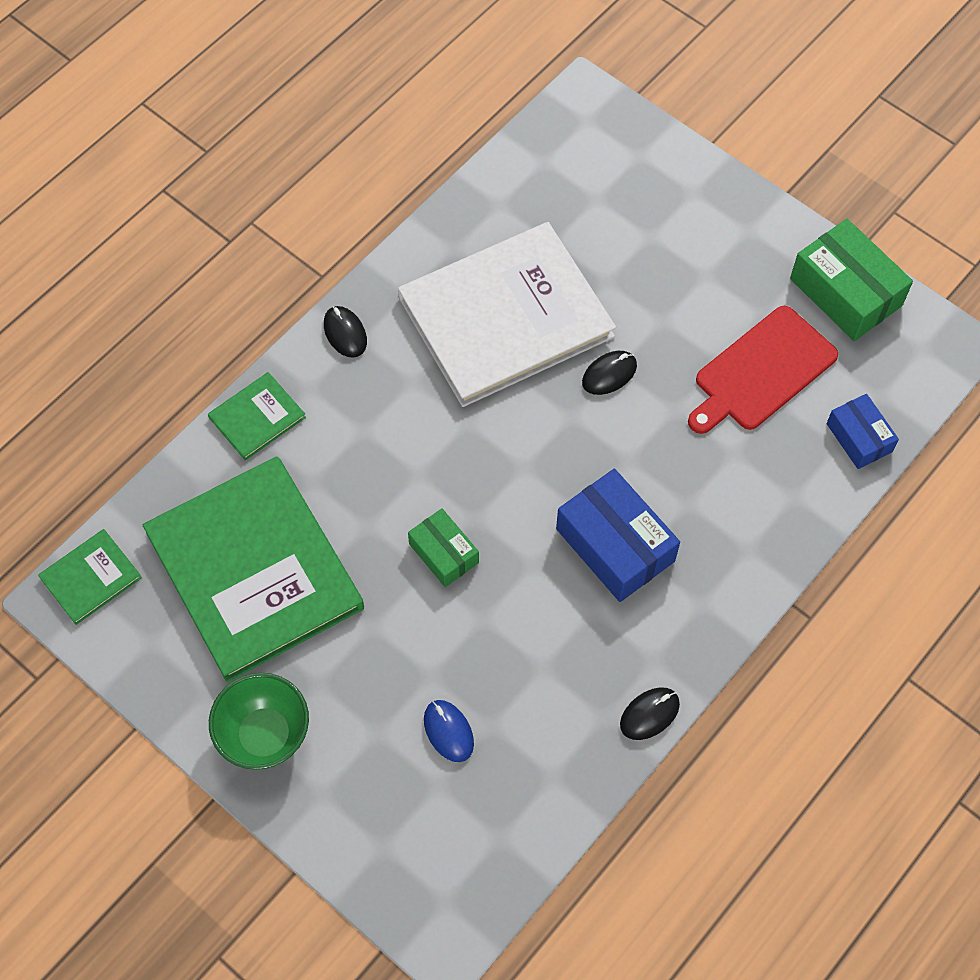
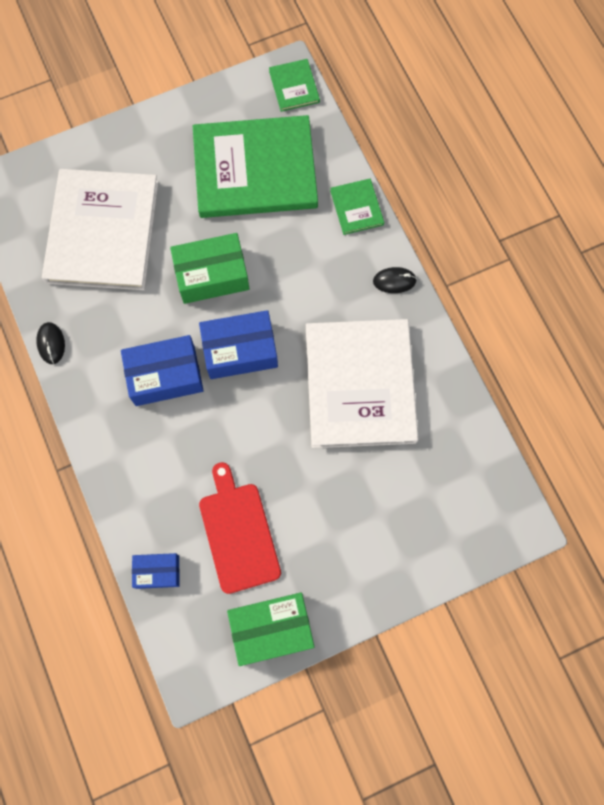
camera: 115 degrees right, 10 degrees up
green bowl [209,673,309,770] -> none
green box [408,508,479,587] -> green box [170,233,249,304], size x1.69
blue mouse [424,700,474,762] -> white book [42,169,159,290]
black mouse [582,351,637,395] -> none
none -> blue box [199,310,278,379]

